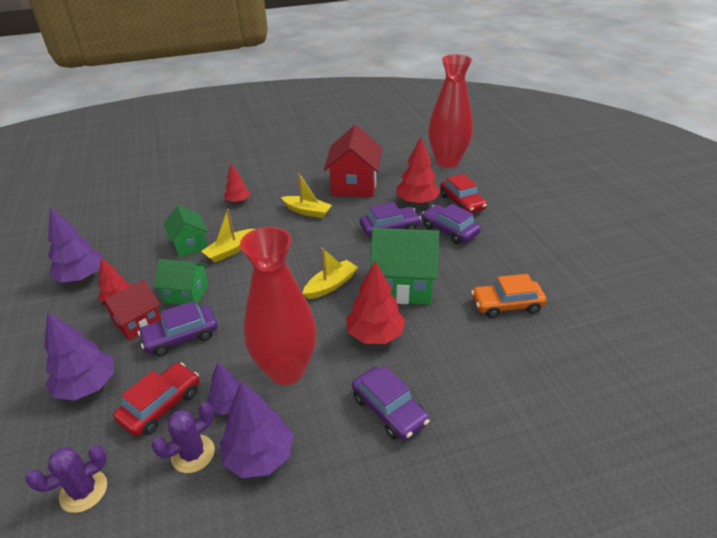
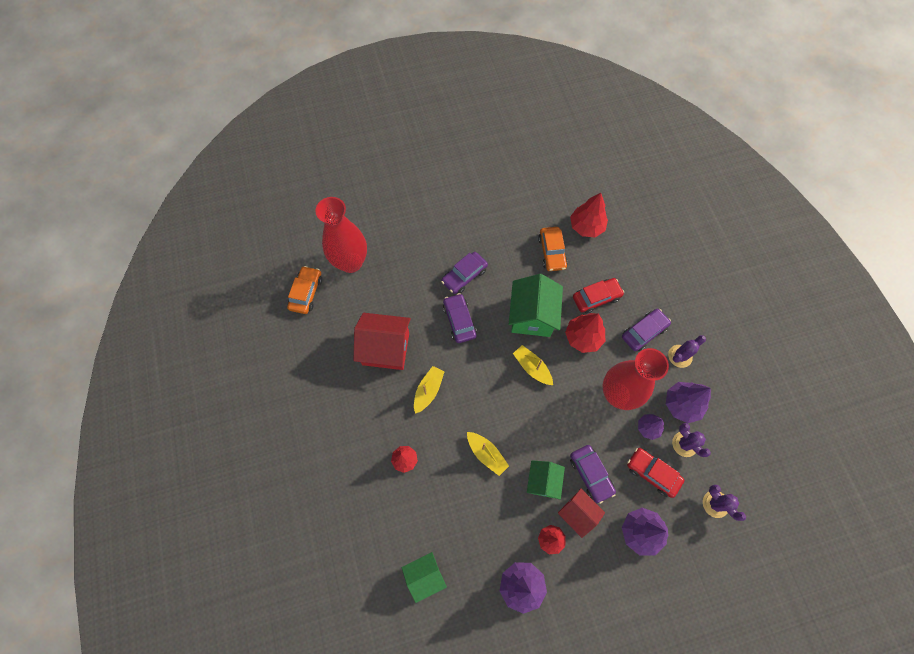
camera: 90 degrees left, 30 degrees up
green house [164,205,208,257] -> green house moved to [402,552,447,603]
red tree [397,137,441,205] -> red tree moved to [570,193,608,237]
red car [440,174,487,213] -> red car moved to [573,278,624,314]
none -> orange car [287,266,322,314]
none -> purple cactus [668,335,706,368]

